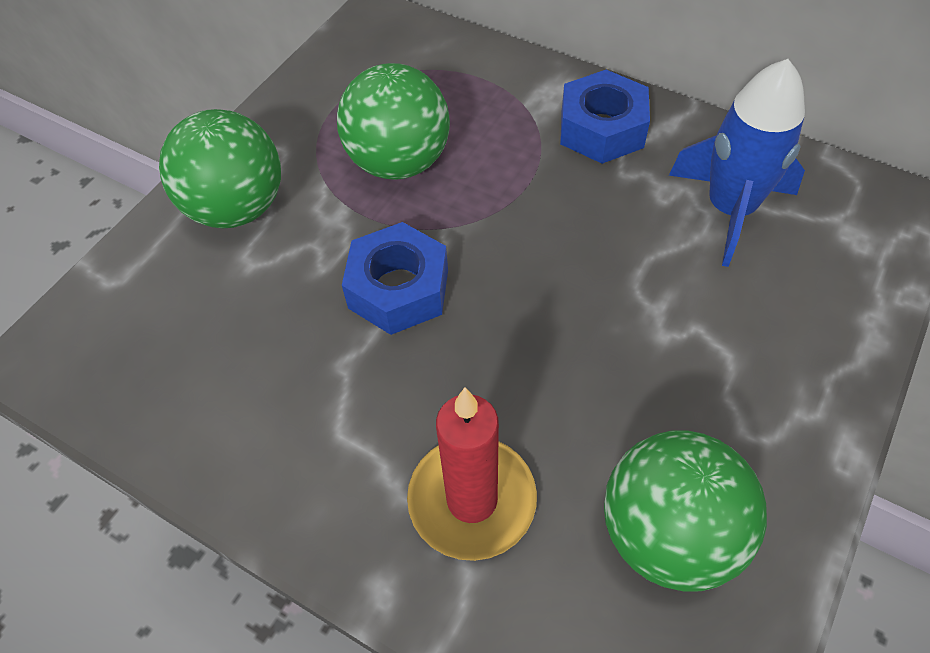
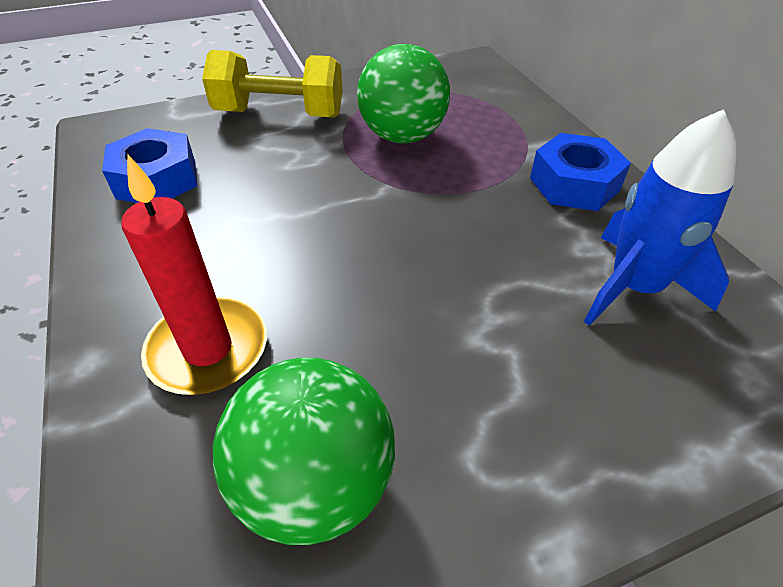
camera: 35 degrees right, 10 degrees down
green ball [159,109,281,228] -> yellow dumbbell [202,50,343,118]
blue nut [342,222,448,335] -> blue nut moved to [102,128,197,203]

